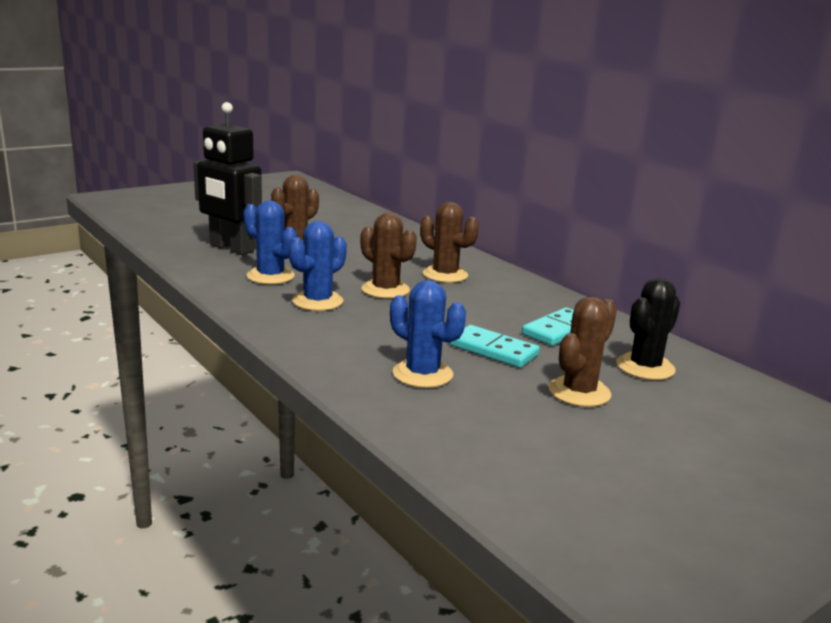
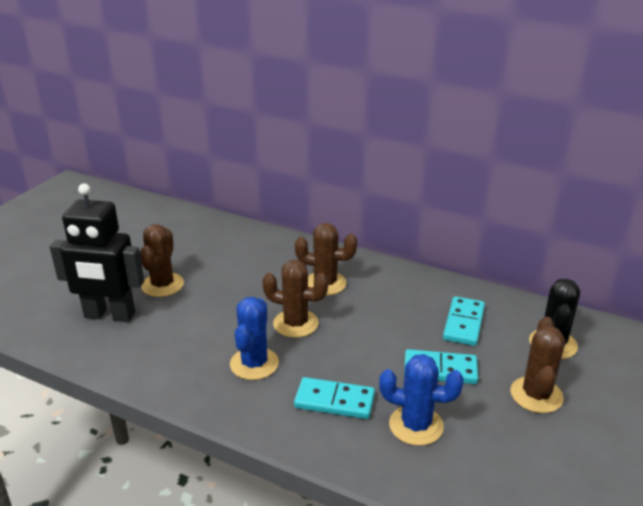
camera: 25 degrees left, 10 degrees up
blue cactus [243,200,297,284] -> none
none -> turquoise domino [294,377,375,419]

